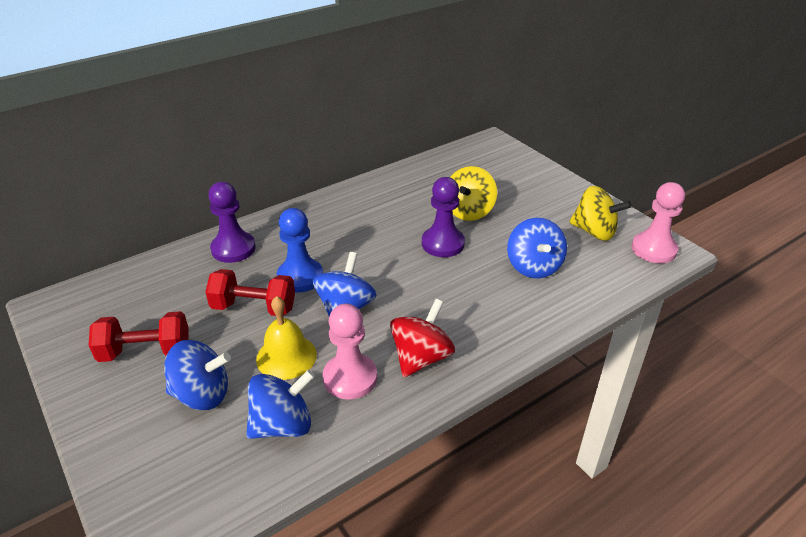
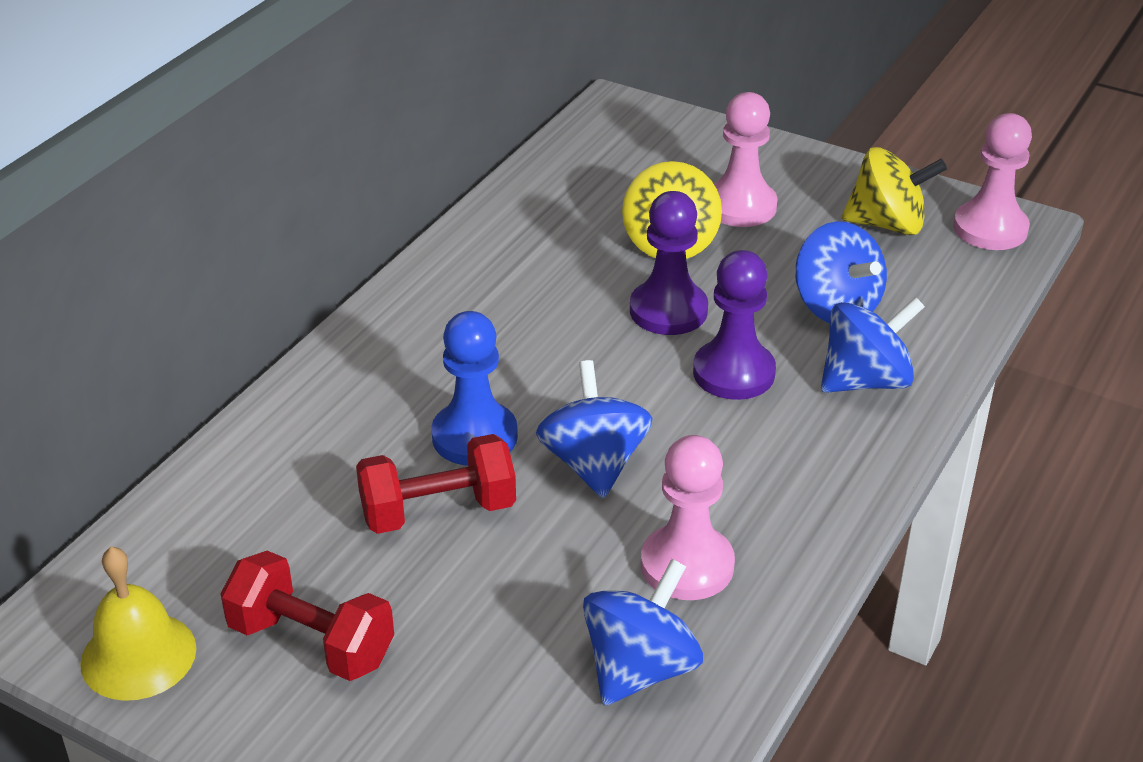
camera: 25 degrees left, 0 degrees up
red dumbbell [89,311,189,362] -> red dumbbell turned 60 degrees clockwise [221,551,394,681]
blue spinning top [164,340,231,410] -> blue spinning top moved to [821,297,925,393]
purple pawn [208,182,256,263] -> purple pawn moved to [693,250,776,400]
yellow bell [256,296,317,380] -> yellow bell moved to [80,546,196,701]
red spinning top [390,299,455,377] -> none
none -> pink pawn [714,92,778,227]

